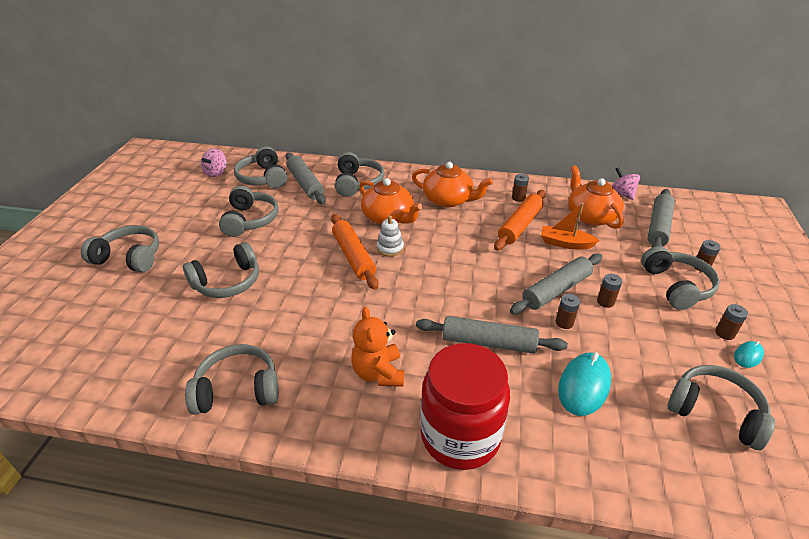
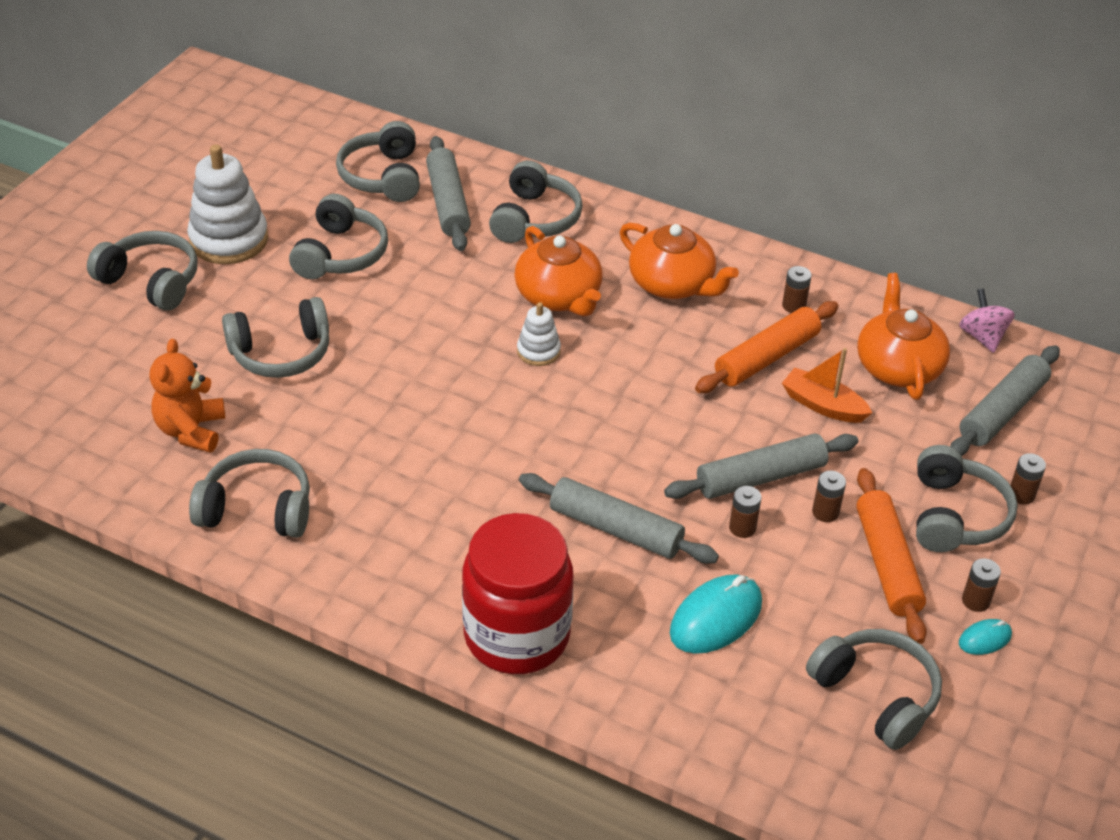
camera: 15 degrees right, 5 degrees up
pink spinning top [201,148,227,177] -> none
orange rolling pin [331,214,379,290] -> orange rolling pin moved to [856,468,927,644]
orange teddy bear [351,307,404,387] -> orange teddy bear moved to [150,339,225,452]
none -> white stacking toy [187,145,268,264]

